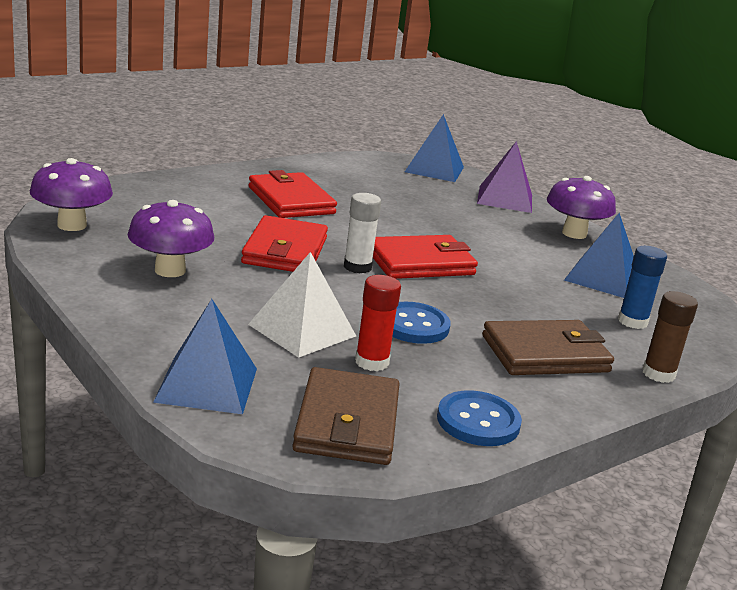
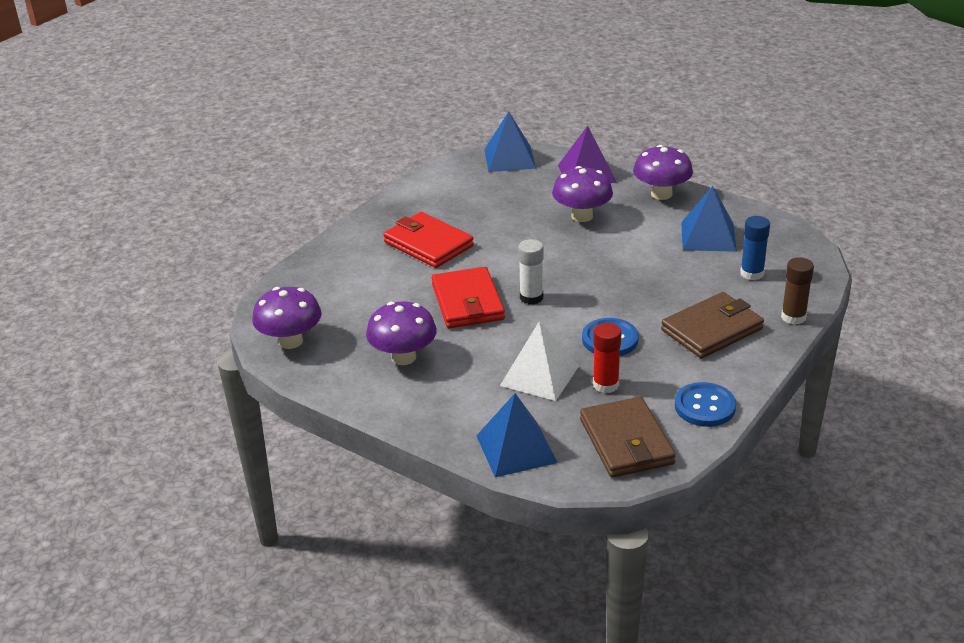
camera: 15 degrees left, 10 degrees up
red wallet [373,235,478,279] -> none
none -> purple mushroom [552,166,613,222]

